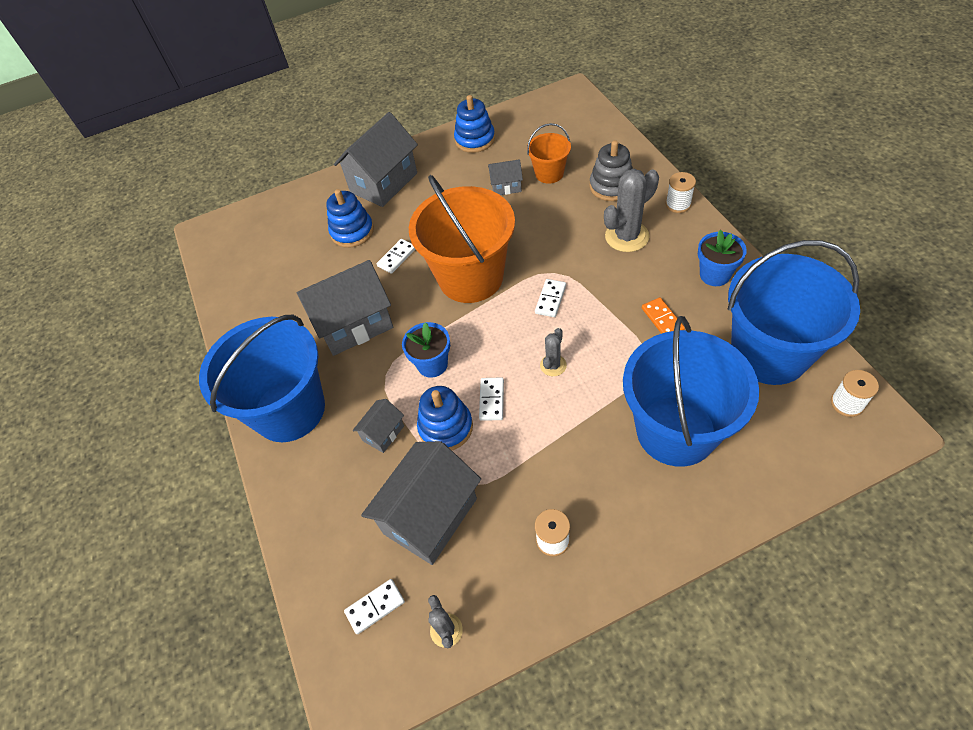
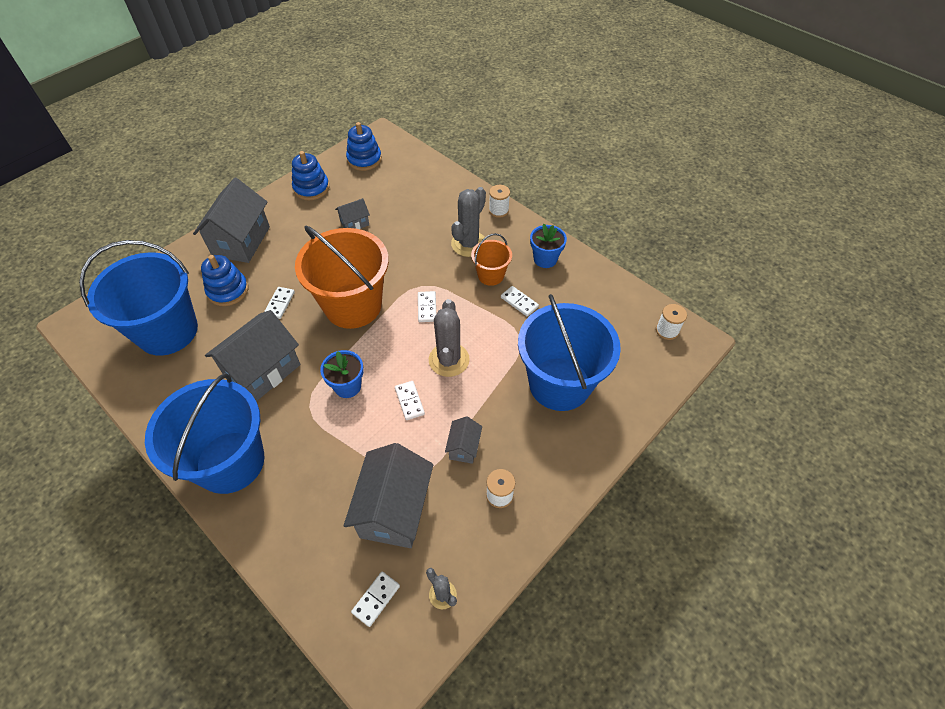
camera: 30 degrees left, 0 degrees up
grey house [352,399,404,453] -> grey house moved to [445,416,482,464]
blue stacking toy [417,386,473,450] -> blue stacking toy moved to [346,122,382,171]
orange bucket [527,123,571,184] -> orange bucket moved to [471,233,512,286]
grey cactus [540,328,567,376] -> grey cactus [429,299,470,377], size x1.85
grey stacking toy [589,140,633,201] -> none
orange domino [642,297,685,334] -> white domino [501,286,539,316]
blue bucket [728,240,860,385] -> blue bucket moved to [79,240,198,356]

